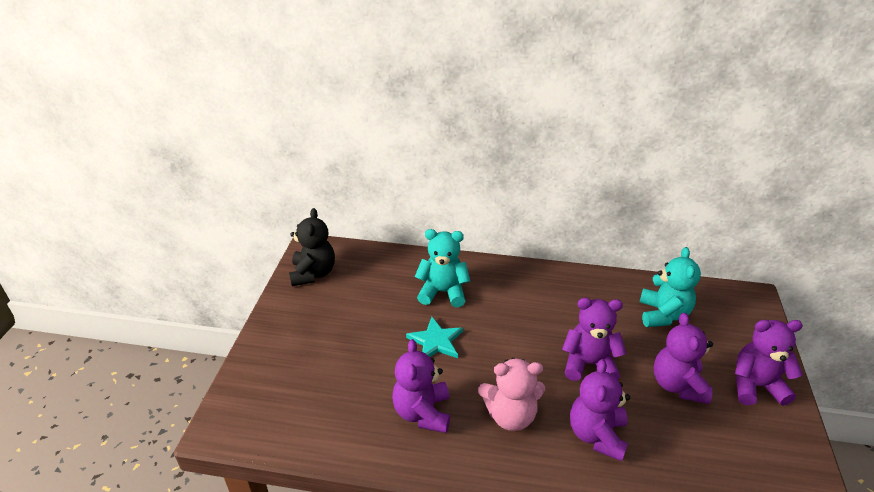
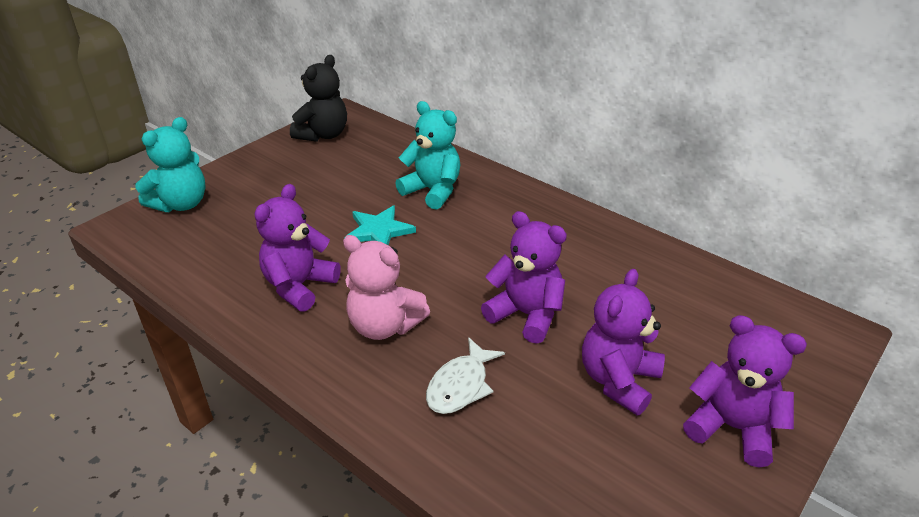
camera: 30 degrees right, 0 degrees up
purple teddy bear [570,359,630,461] -> white fish [426,337,505,414]
turquoise teddy bear [640,247,701,327] -> turquoise teddy bear moved to [135,117,206,212]

